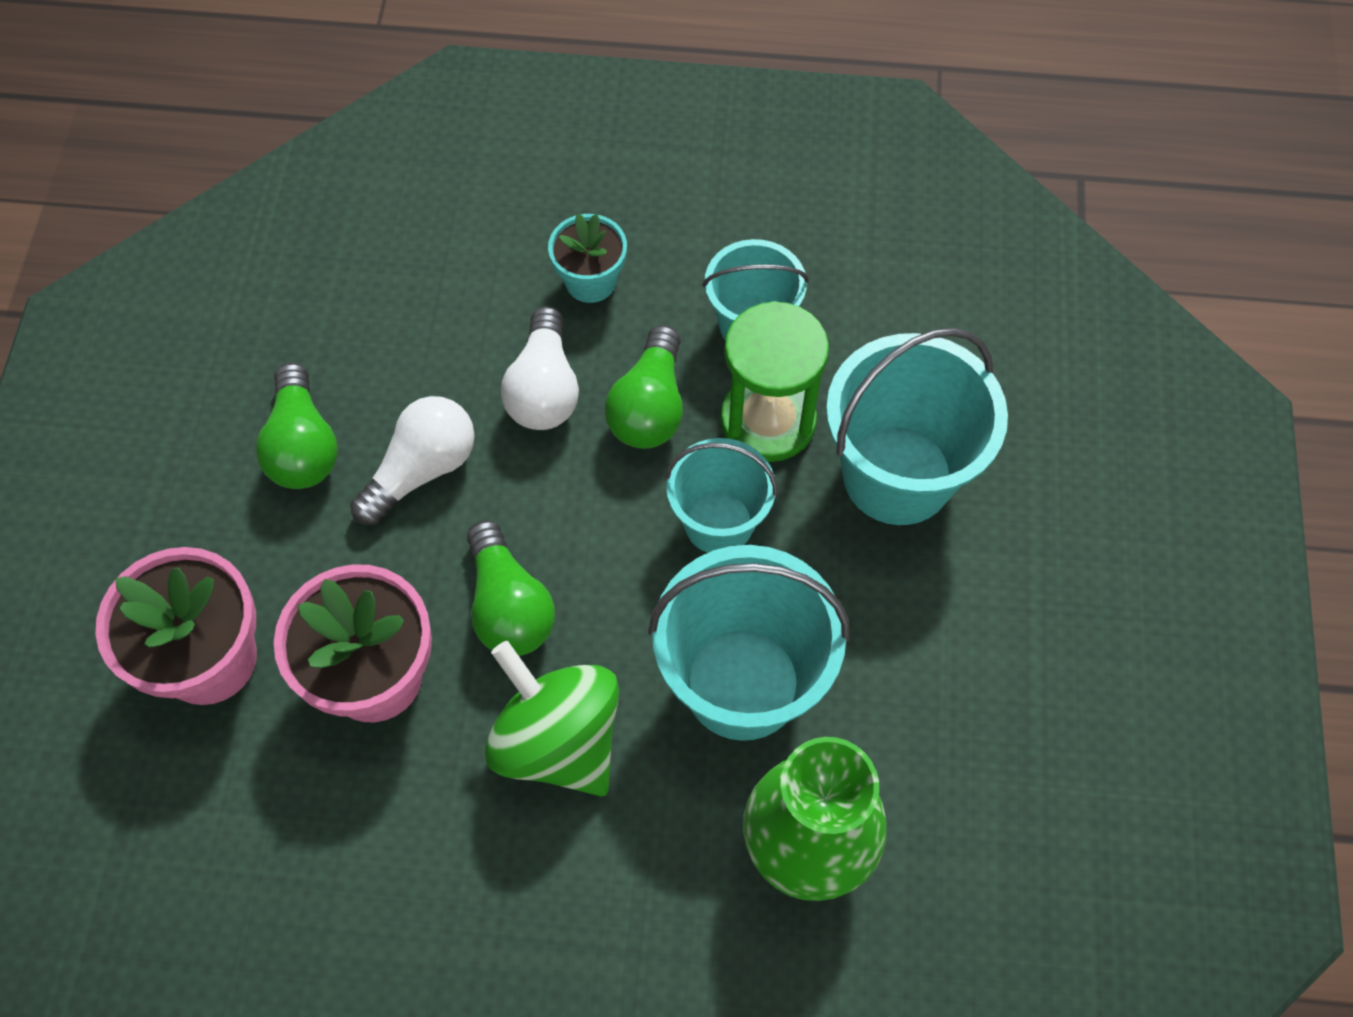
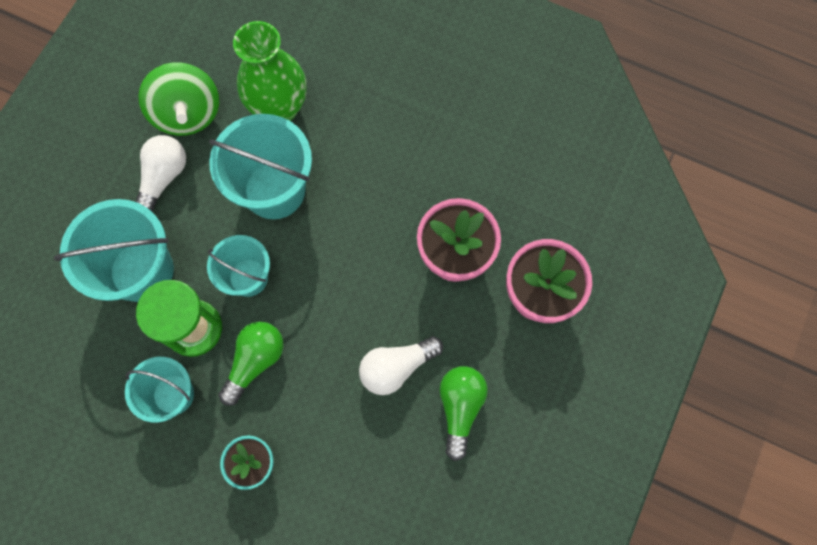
camera: 160 degrees left, 10 degrees up
green light bulb [467,520,555,656] -> none
green spinning top [485,641,619,796] -> green spinning top moved to [138,62,219,136]
white light bulb [501,306,579,430] -> white light bulb moved to [135,135,186,212]

